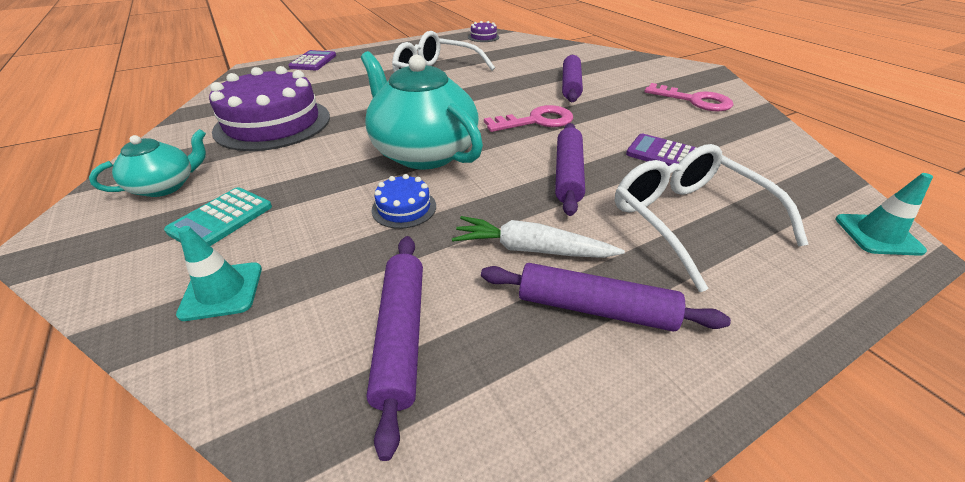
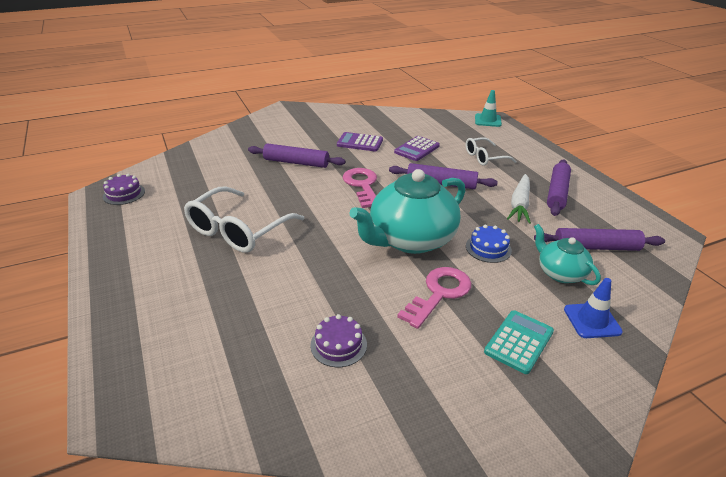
camera: 85 degrees left, 5 degrees down
turquoise teapot [89,129,206,197] -> turquoise teapot moved to [534,224,601,285]
turquoise calculator [164,187,272,246] -> turquoise calculator turned 90 degrees counterclockwise [484,310,554,374]
turquoise traffic cone [176,226,262,321] -> blue traffic cone [564,278,623,338]
purple cake [209,66,330,151] -> purple cake [310,314,367,367], size x0.44
purple calculator [289,50,336,70] -> purple calculator moved to [337,132,383,152]
white glasses [615,144,809,292] -> white glasses [466,137,517,166], size x0.57
pink key [644,83,733,112] -> pink key moved to [397,267,472,329]

